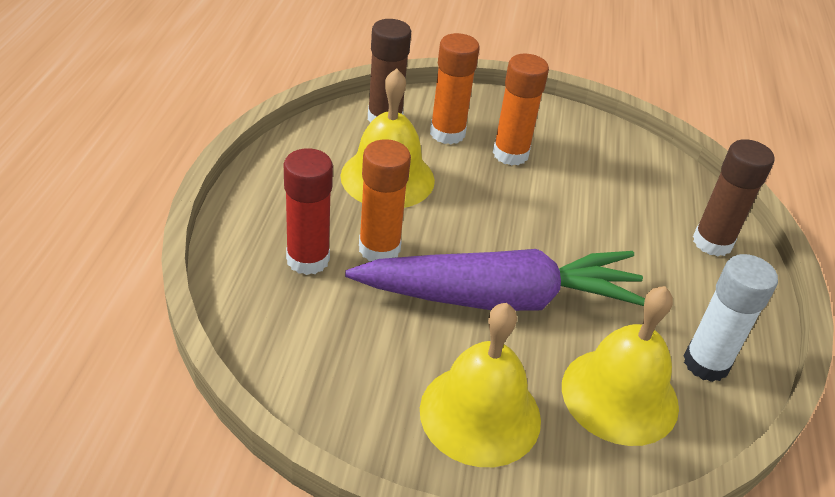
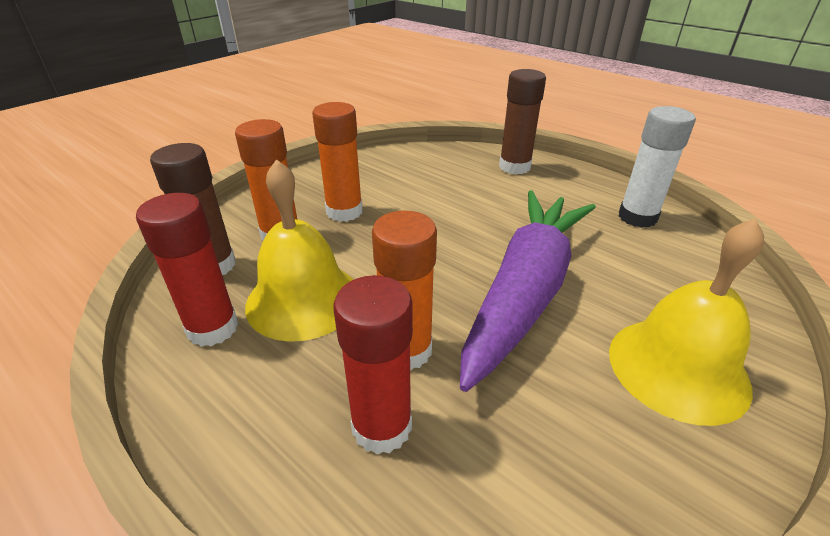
camera: 55 degrees left, 5 degrees down
yellow bell [562,286,679,446] -> none
none -> red glue stick [136,193,238,347]

